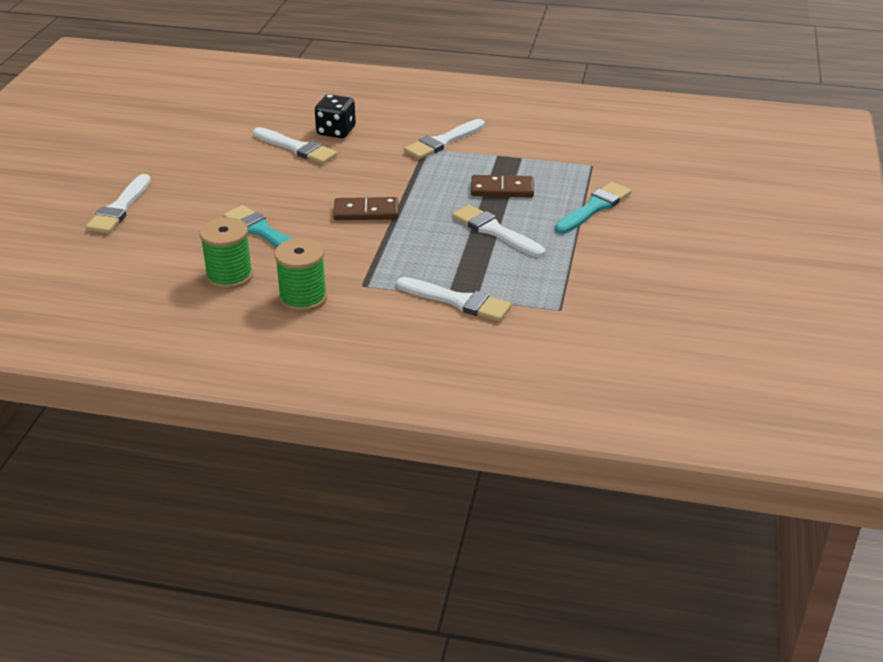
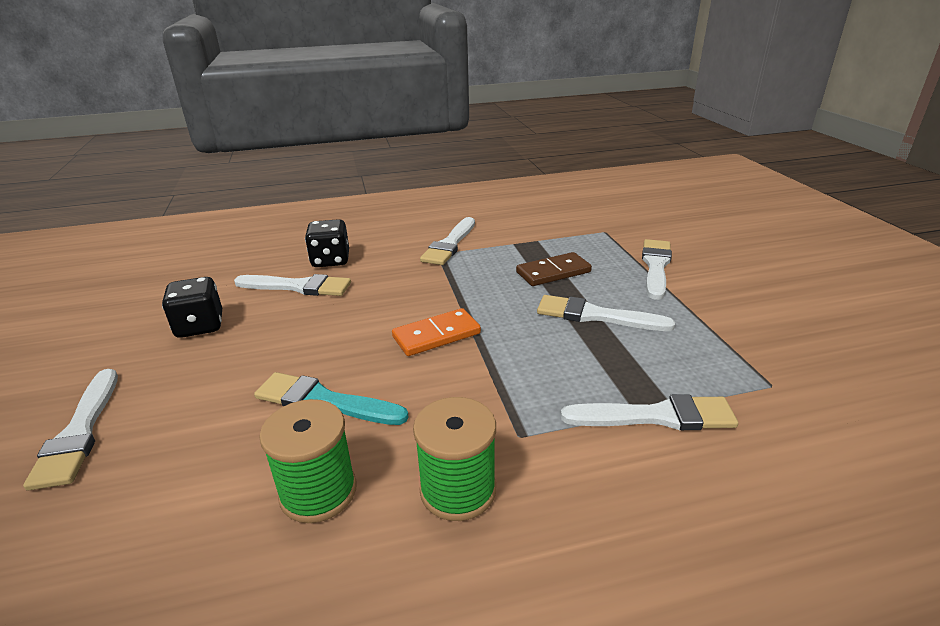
camera: 25 degrees left, 5 degrees down
brown domino [333,197,398,220] -> orange domino [392,308,481,356]
turquoise brush [555,182,631,234] -> white brush [642,239,672,300]
none -> black dice [162,277,222,338]

